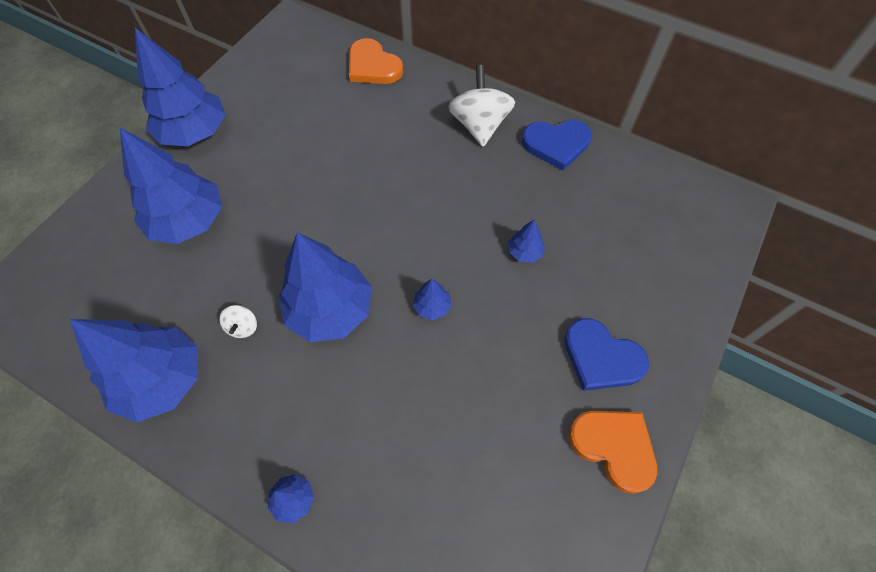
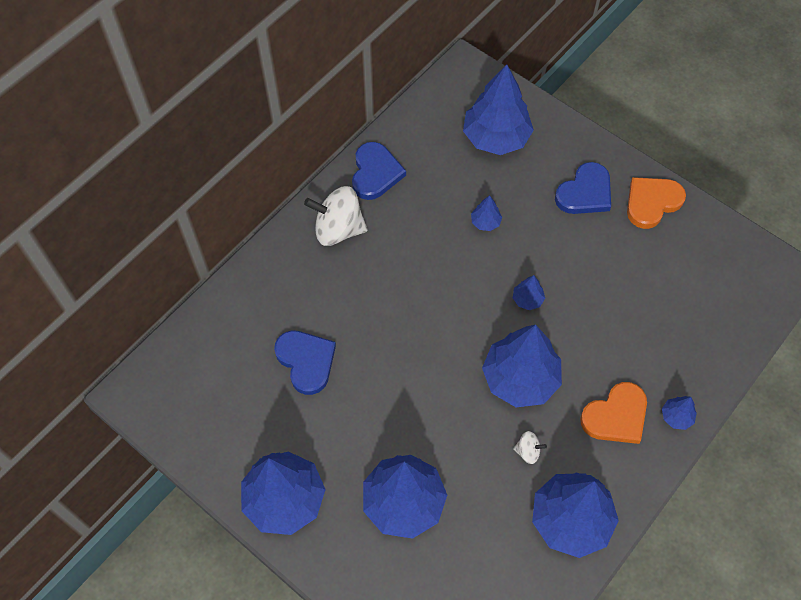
camera: 80 degrees left, 0 degrees up
orange heart [349,38,403,84] -> orange heart moved to [580,382,647,444]
none -> blue heart [274,330,336,395]
none -> blue tree [463,64,534,155]

